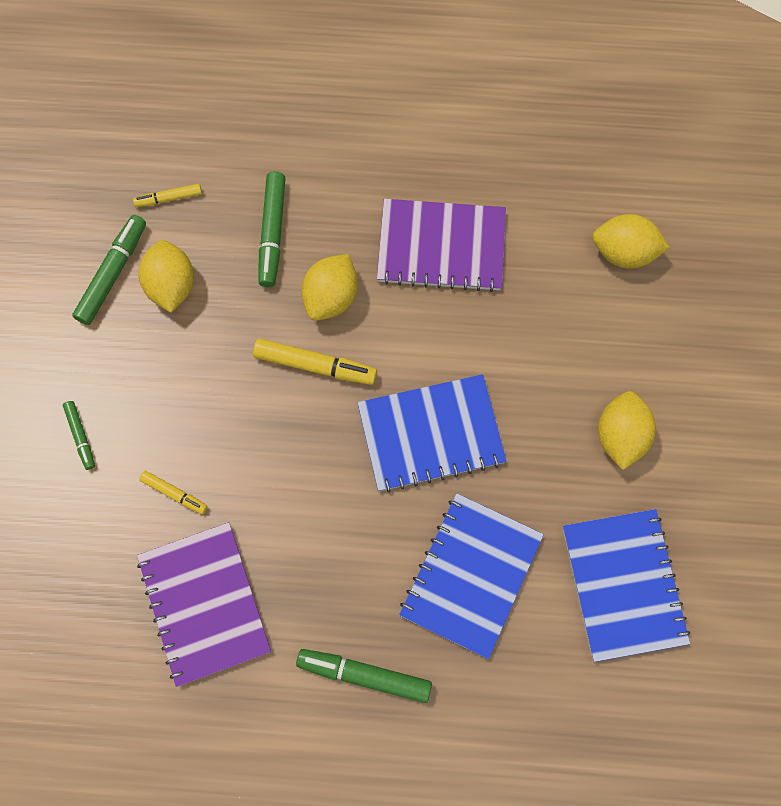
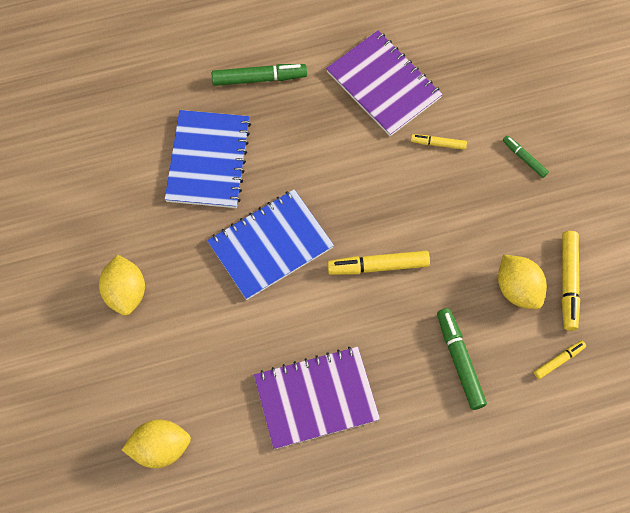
camera: 160 degrees right, 5 degrees down
green marker [72,215,146,325] -> yellow marker [561,231,580,331]
yellow lemon [301,254,358,321] -> none
blue notebook [563,509,690,662] -> none

